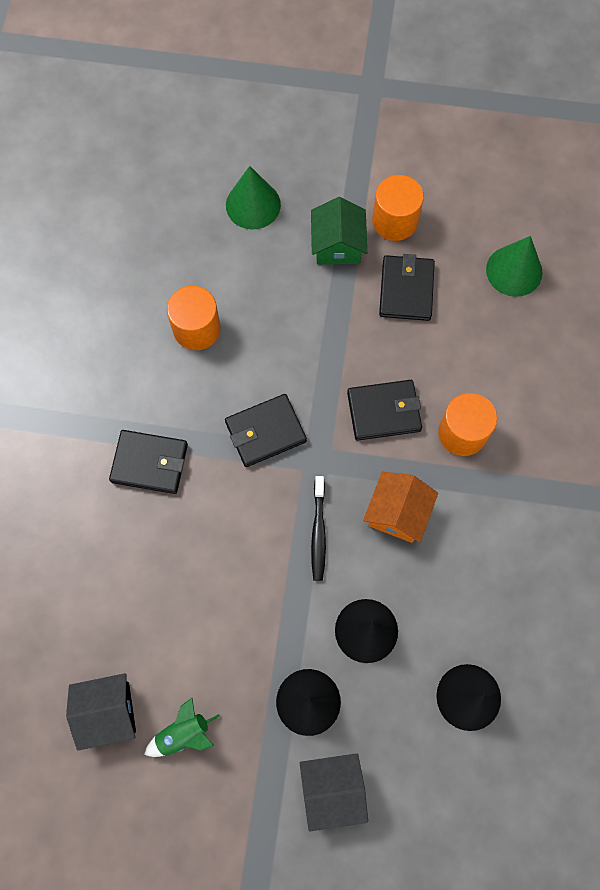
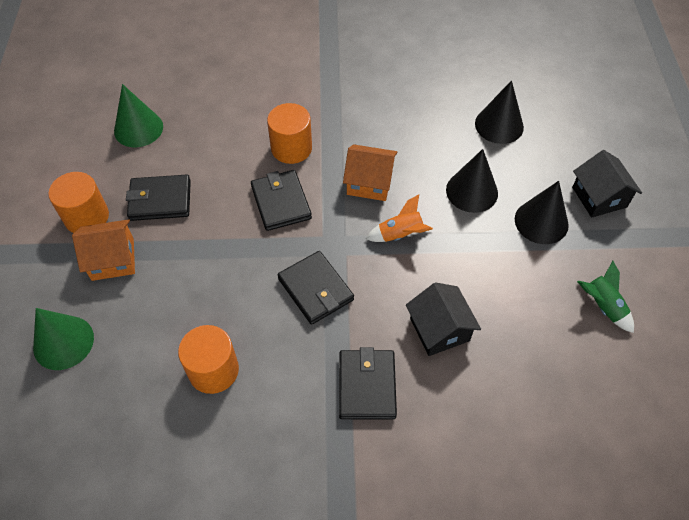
camera: 100 degrees left, 15 degrees down
black house [66,673,136,751] -> black house moved to [406,282,481,356]
green house [311,197,367,264] -> orange house [72,219,135,281]
black toothbrush [311,476,326,581] -> orange rocket [366,194,433,242]

